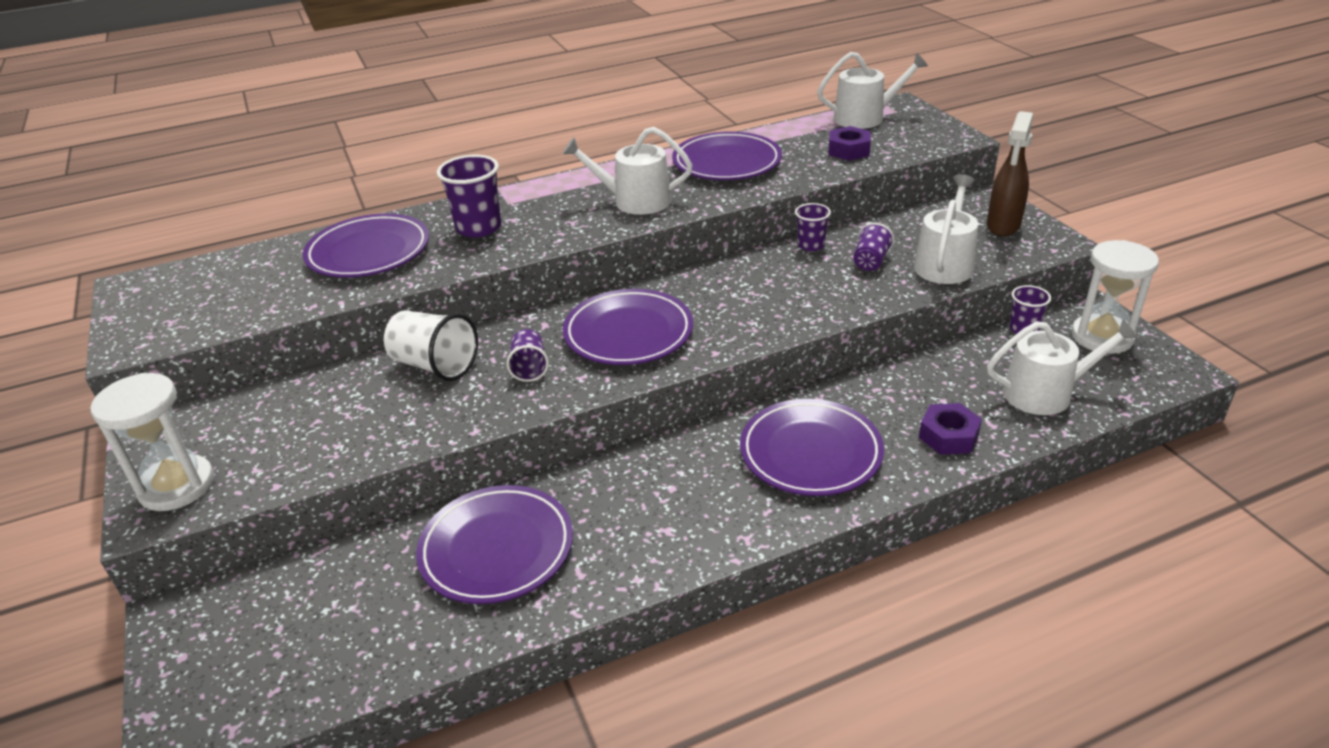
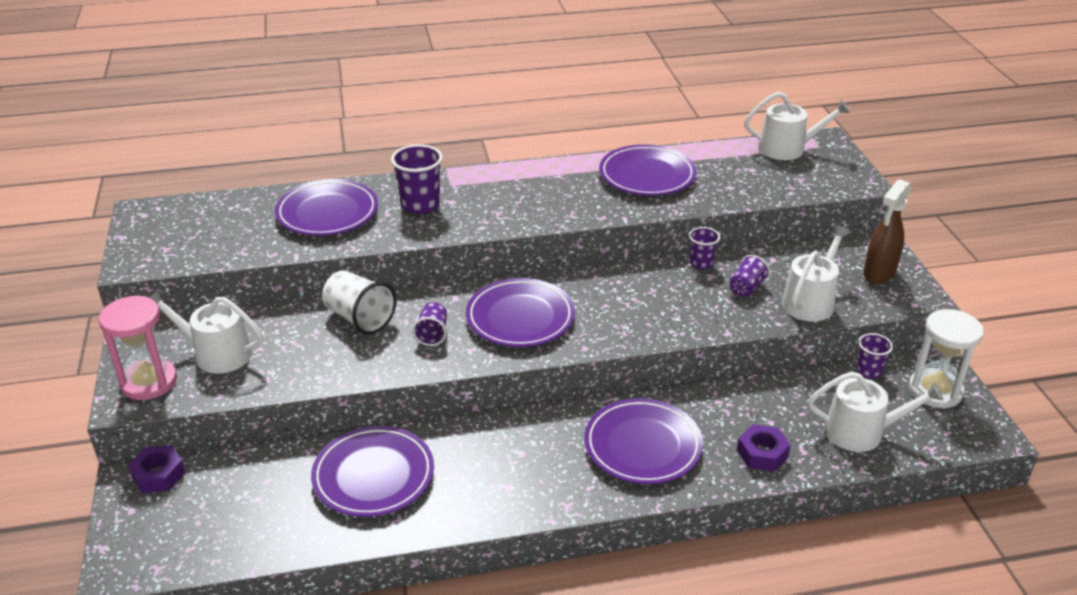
camera: 10 degrees right, 0 degrees up
white hourglass [90,373,214,511] -> pink hourglass [99,295,177,400]
white watering can [563,127,692,215] -> white watering can moved to [150,290,263,374]
purple nut [828,126,871,161] -> purple nut moved to [128,445,185,493]

